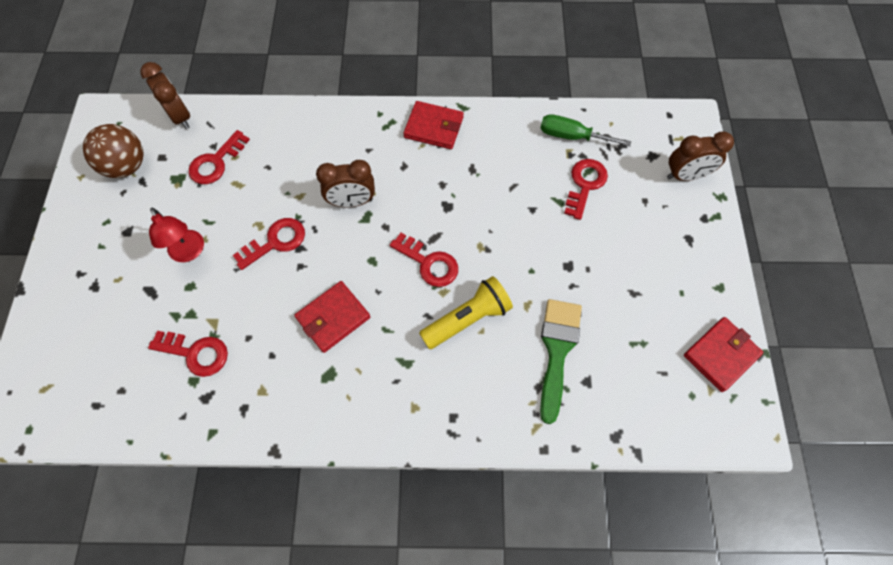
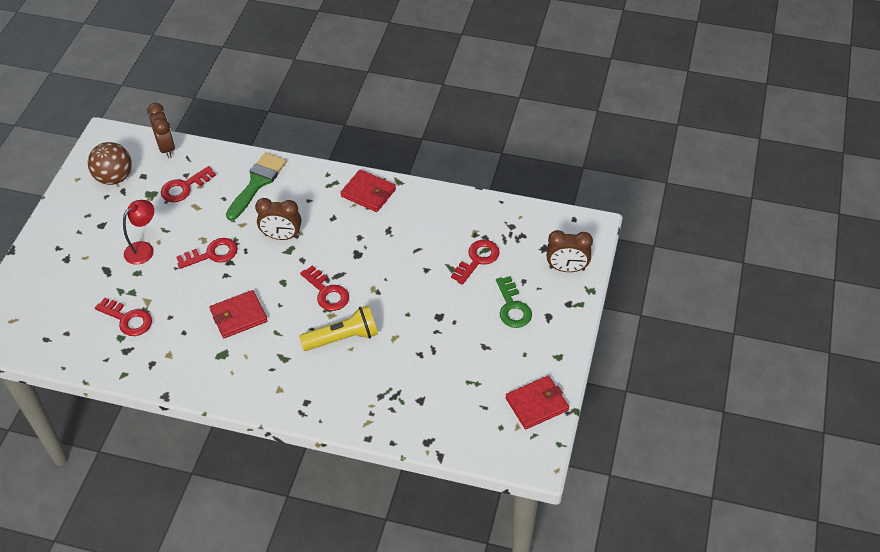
camera: 15 degrees right, 15 degrees down
red lamp [149,208,204,262] -> red lamp turned 120 degrees counterclockwise [123,200,154,265]
green screwdriver [540,114,631,146] -> none
green brush [540,299,582,424] -> green brush moved to [226,153,286,221]
none -> green key [496,276,532,328]

